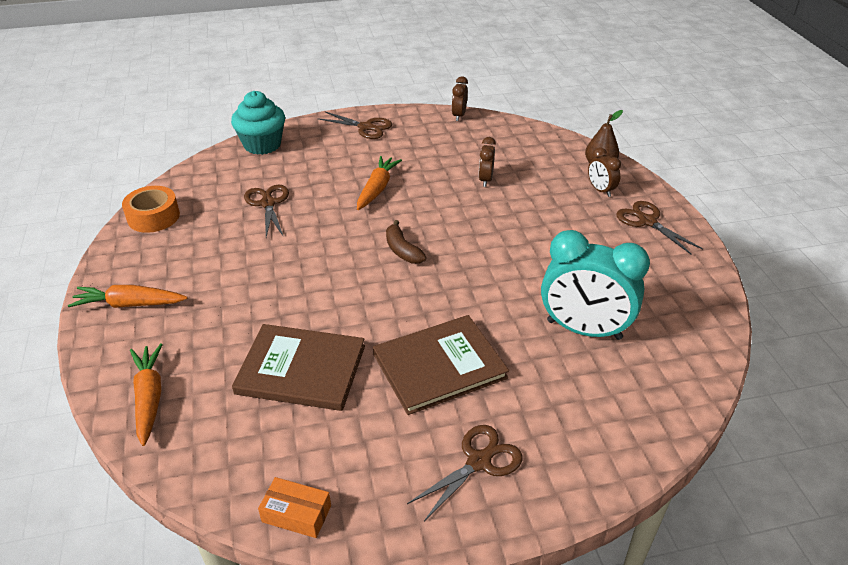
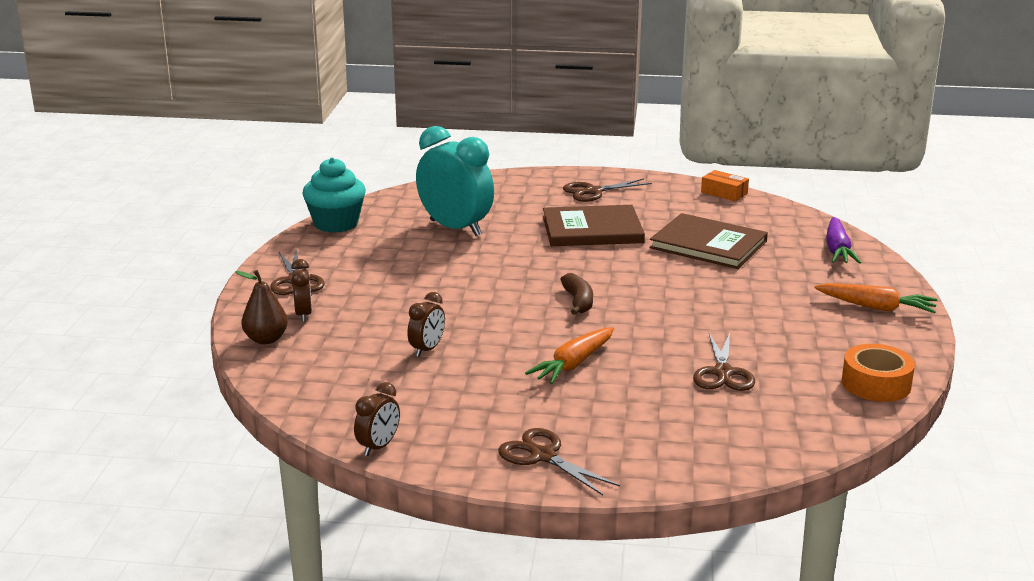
camera: 160 degrees left, 15 degrees down
orange carrot [130,343,163,446] -> purple carrot [826,217,861,264]
turquoise cupcake [231,91,285,155] -> turquoise cupcake moved to [302,157,366,233]

